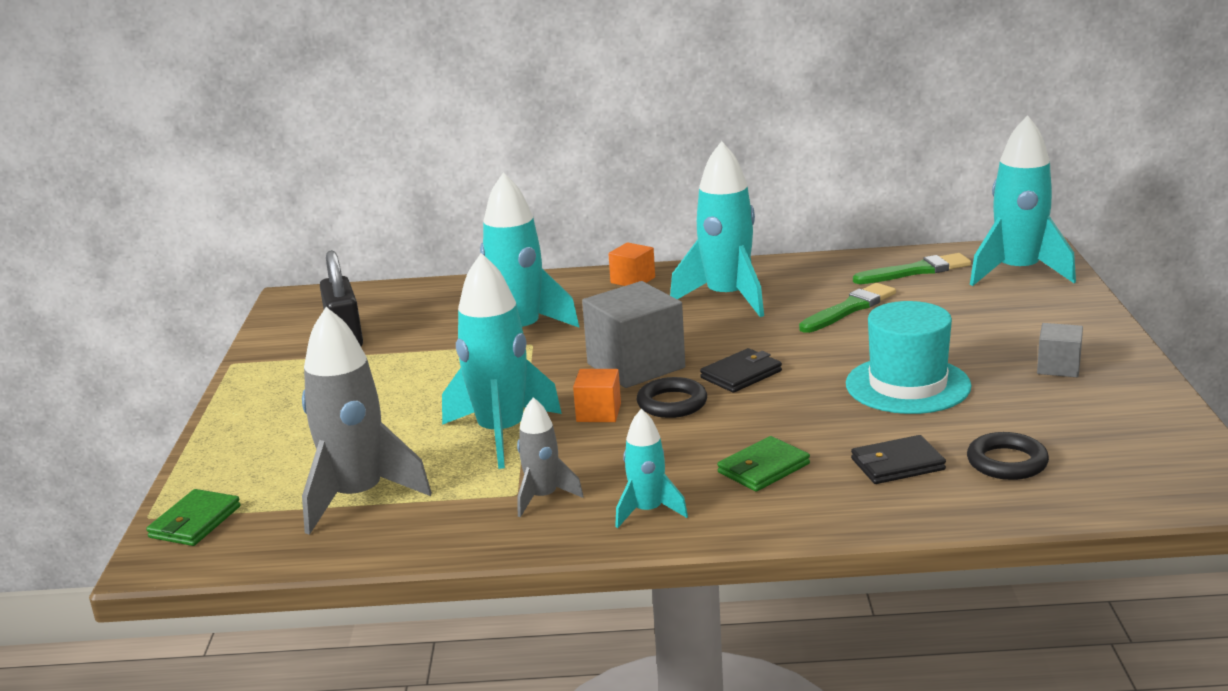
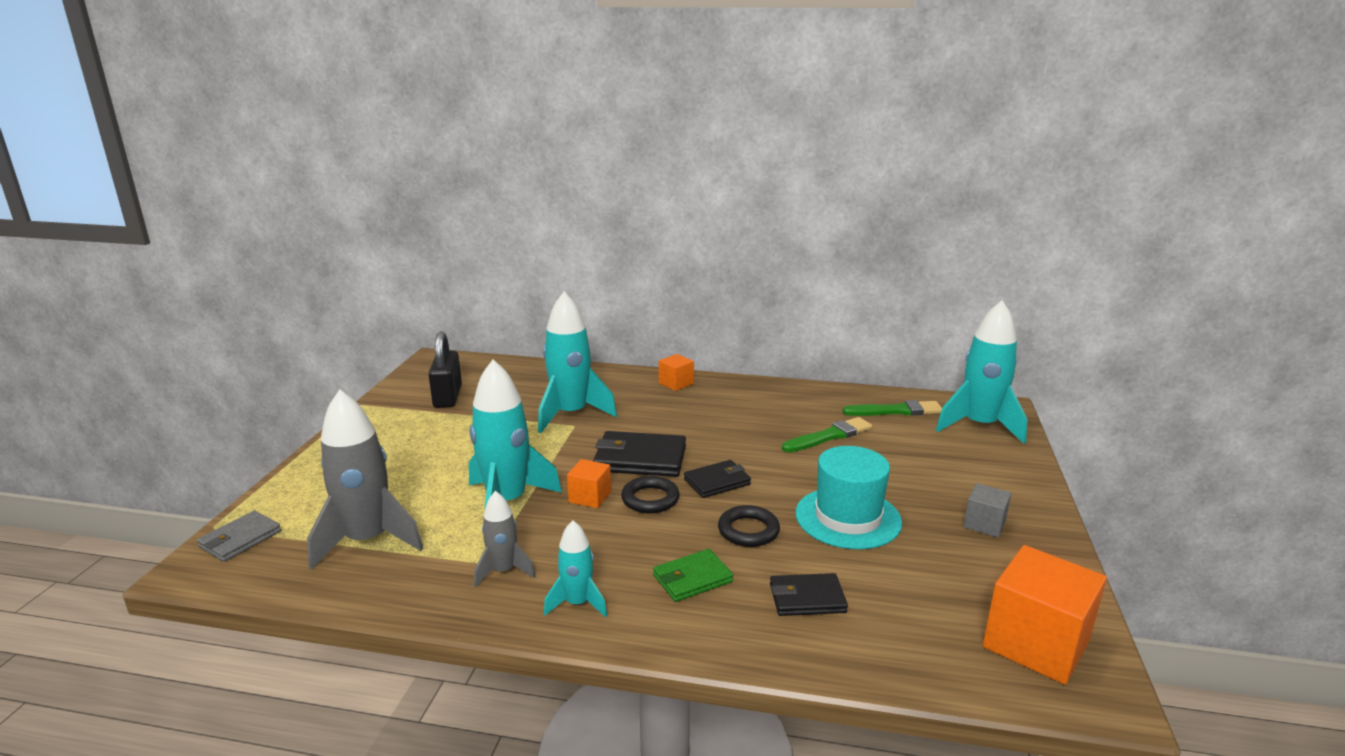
camera: 10 degrees right, 0 degrees up
green wallet [146,489,241,546] -> grey wallet [197,510,281,562]
grey cube [582,281,685,388] -> black wallet [593,431,686,477]
turquoise rocket [670,141,764,317] -> none
black ring [967,432,1049,480] -> black ring moved to [718,505,780,547]
none -> orange cube [983,545,1107,685]

